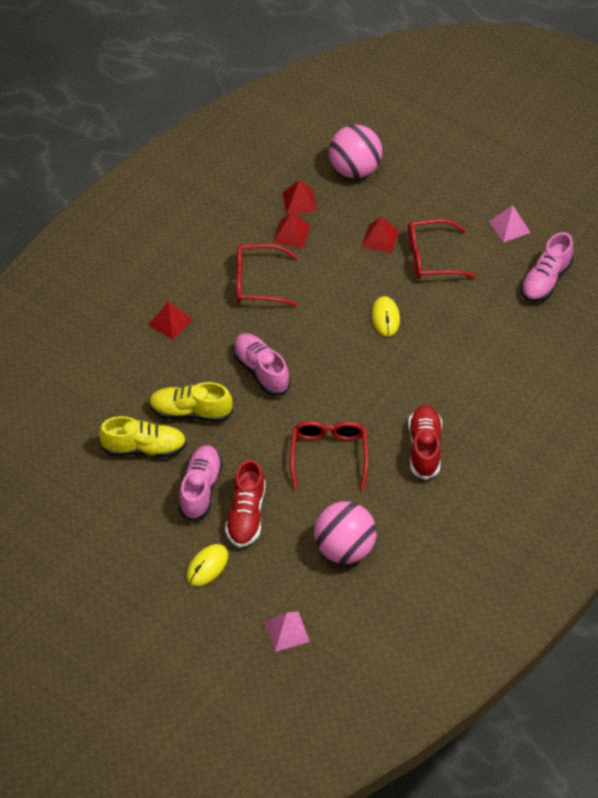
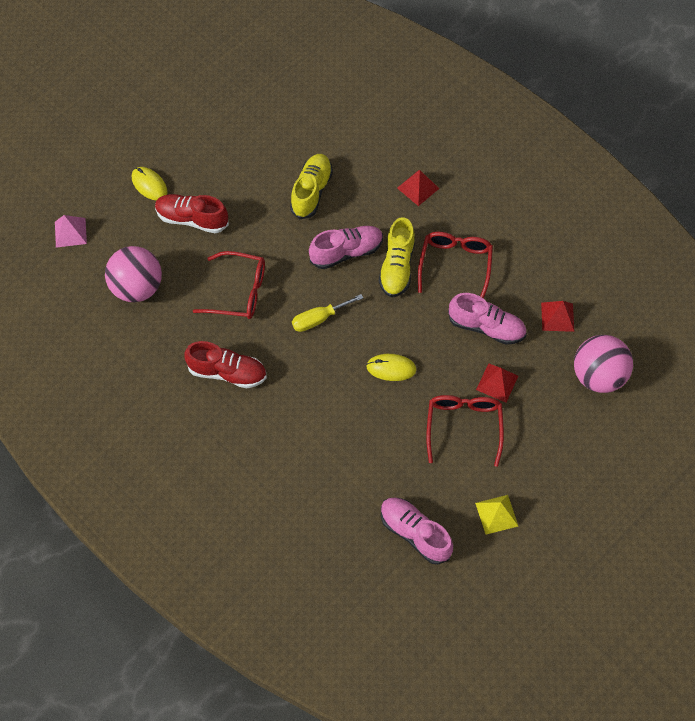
camera: 100 degrees right, 10 degrees up
yellow shoe [99,416,187,457] -> yellow shoe moved to [379,217,415,297]
pink shoe [179,445,223,521] -> pink shoe moved to [448,293,526,345]
red pyramid [273,212,311,248] -> none
pink pyramid [489,205,531,243] -> yellow pyramid [475,495,518,535]
none -> yellow screwdriver [292,294,363,332]

